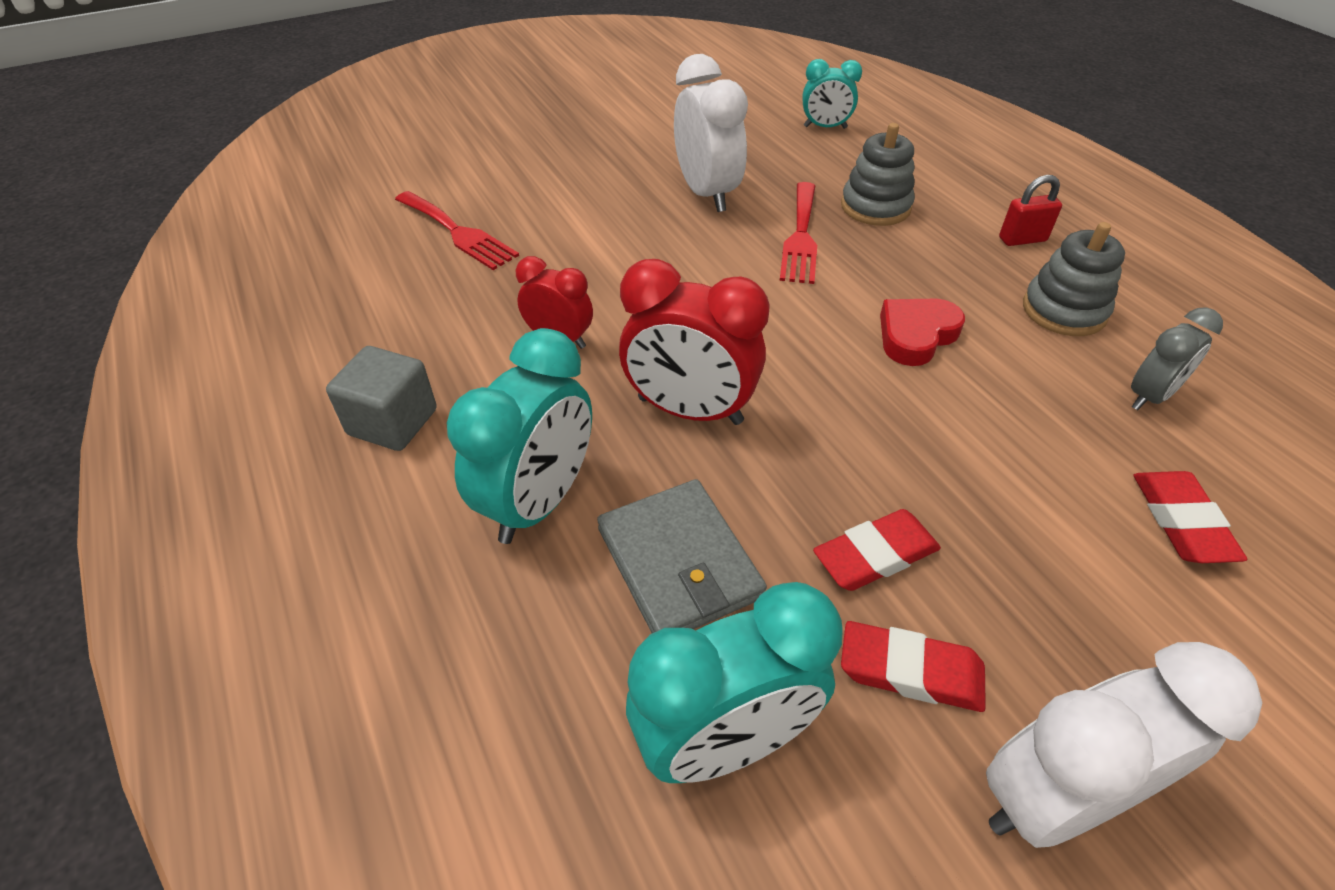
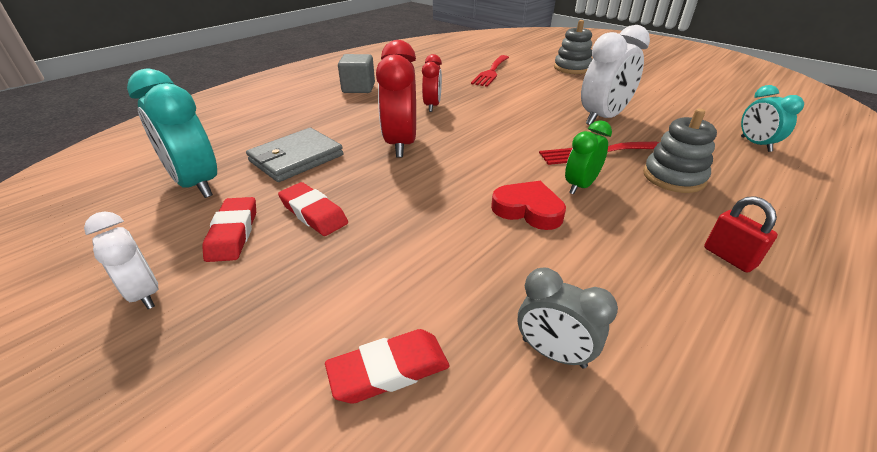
camera: 70 degrees right, 10 degrees down
turquoise clock [447,328,592,544] -> none
white clock [986,642,1262,848] -> white clock [84,211,158,309], size x0.59
grey stacking toy [1023,222,1125,336] -> grey stacking toy moved to [554,20,592,74]
none -> green clock [565,120,612,195]

